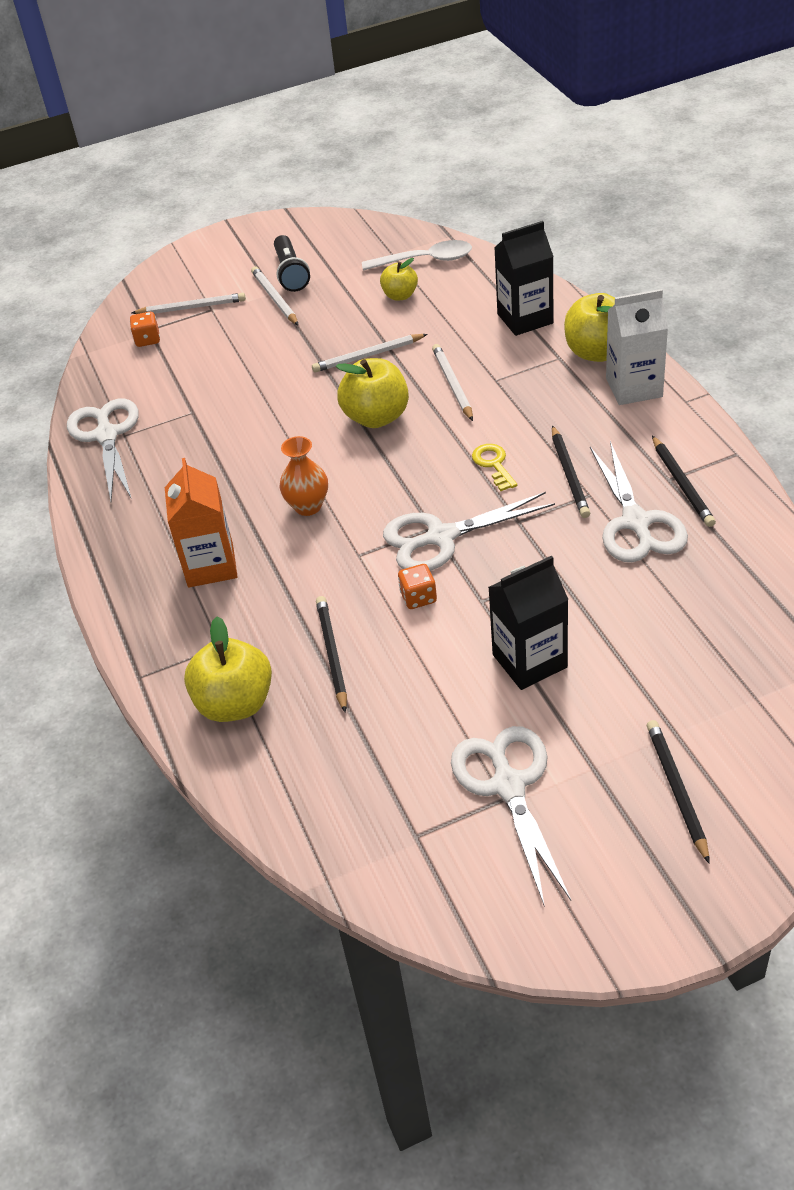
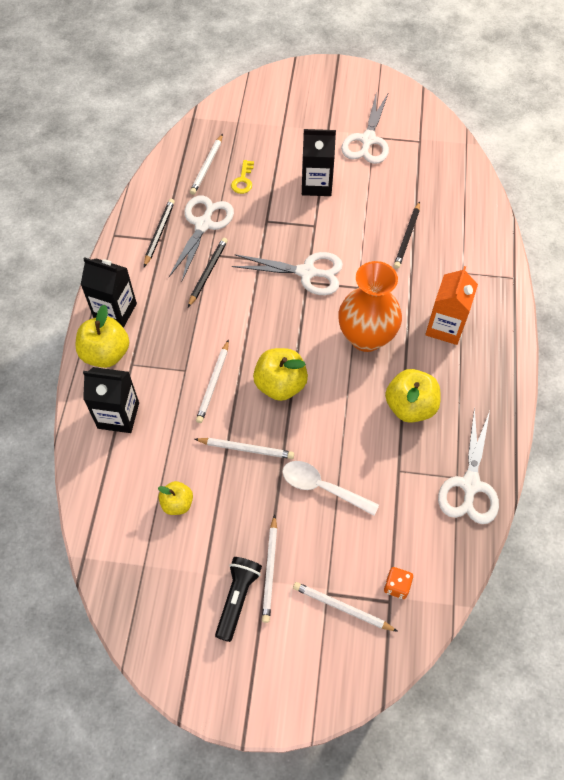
camera: 155 degrees left, 15 degrees up
yellow apple [184,617,272,722] -> yellow apple moved to [385,369,441,423]
orange vase [280,436,328,516] -> orange vase [338,261,402,352], size x1.84
white spoon [362,240,472,271] -> white spoon moved to [282,461,379,516]
orange dice [398,564,437,609] -> none
yellow key [472,444,517,491] -> yellow key moved to [231,160,254,194]
white carton [606,289,668,405] -> black carton [81,257,137,328]
black pencil [647,720,710,864] -> none
none -> white pencil [190,134,223,195]

